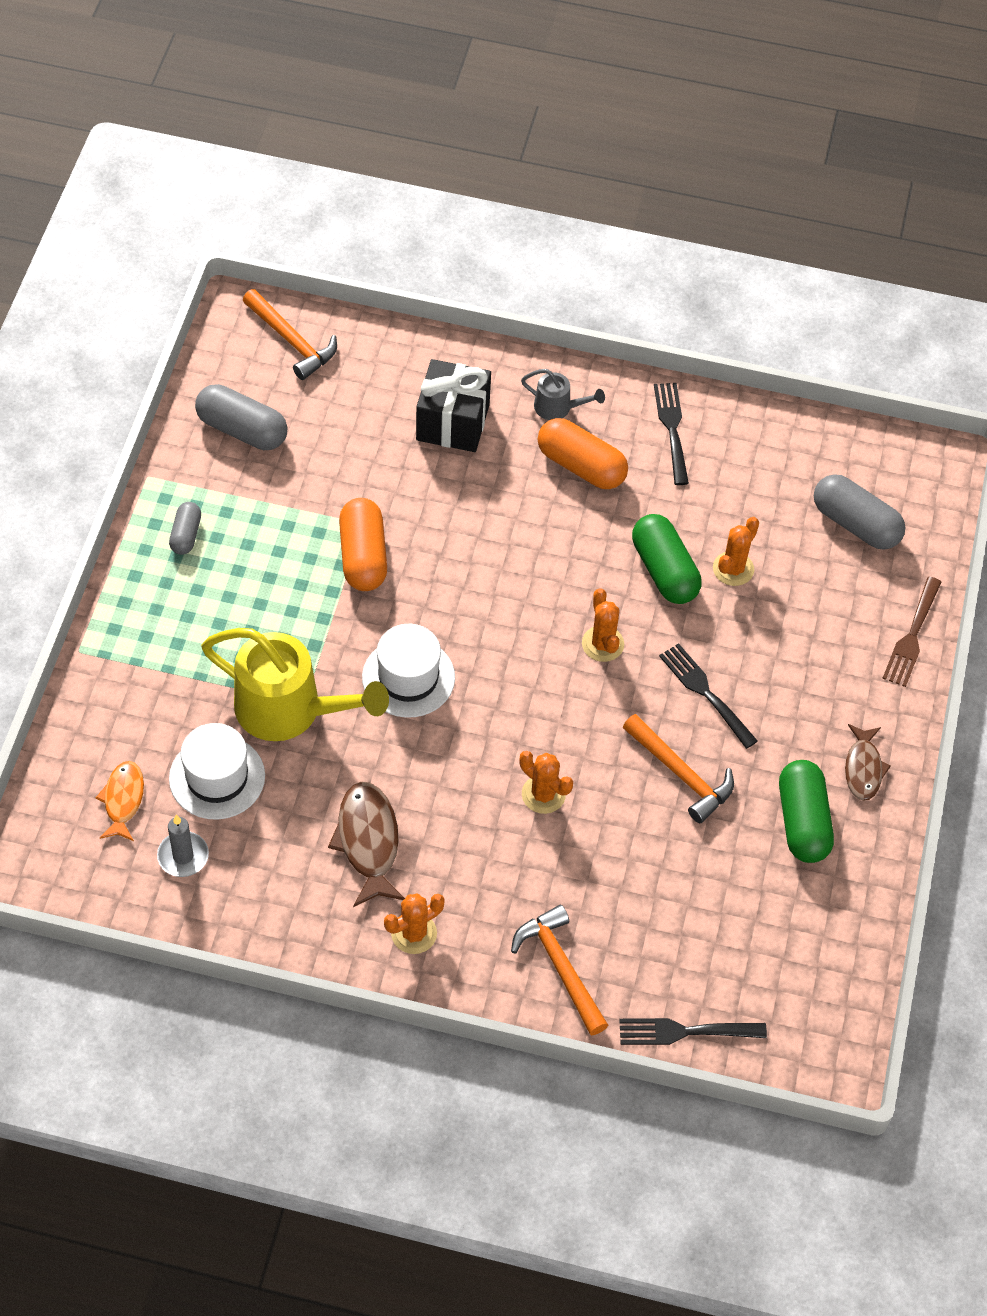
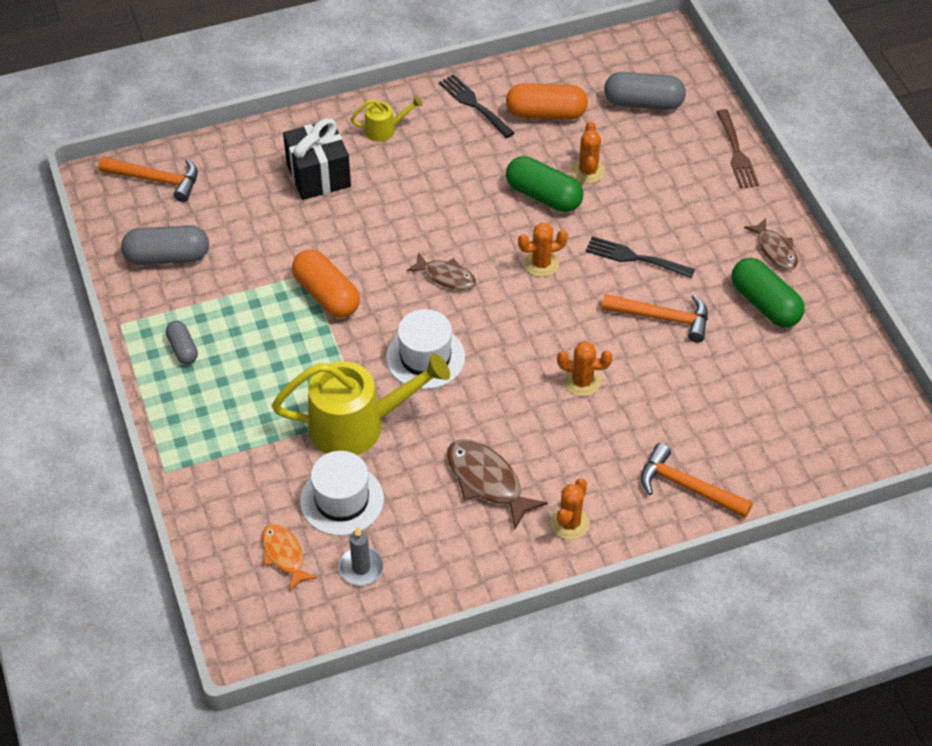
camera: 30 degrees left, 5 degrees down
grey watering can [521,369,605,420] -> yellow watering can [351,96,423,142]
orange capsule [538,418,628,489] -> orange capsule moved to [506,83,588,120]
orange cactus [582,588,624,662] -> orange cactus turned 60 degrees counterclockwise [518,223,568,277]
black fork [619,1018,767,1045] -> none
none -> brown fish [406,253,476,290]

